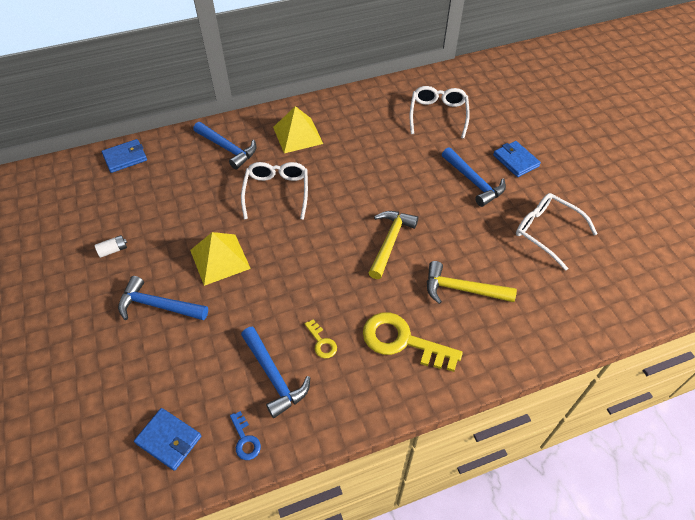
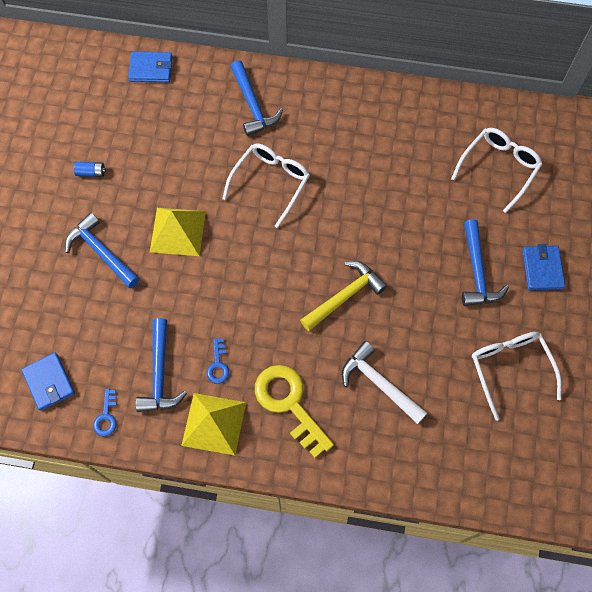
camera: 30 degrees right, 15 degrees up
white battery [95,235,127,258] -> blue battery [74,162,106,177]
yellow pyramid [273,106,323,153] -> yellow pyramid moved to [181,393,246,456]
yellow key [305,319,337,358] -> blue key [207,338,229,384]
yellow hammer [427,261,517,304] -> white hammer [342,341,427,424]

